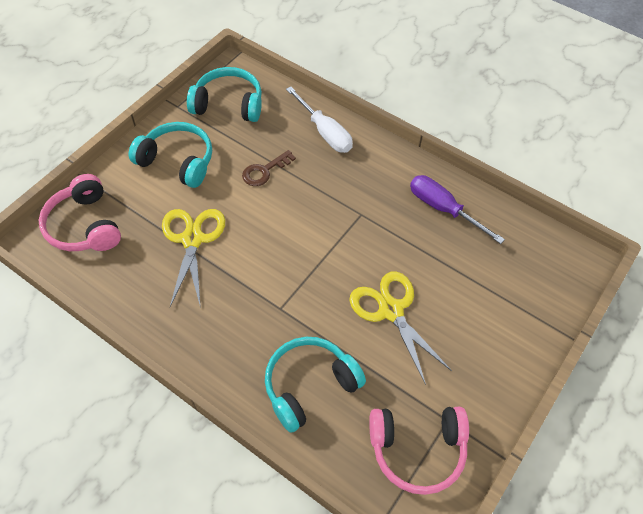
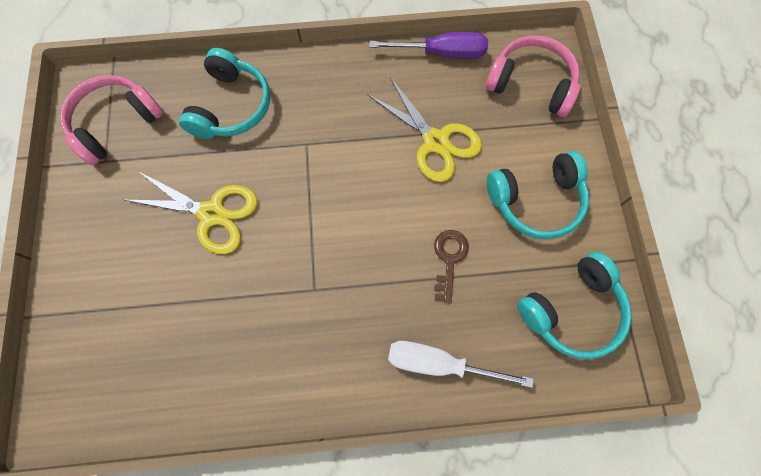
camera: 140 degrees right, 15 degrees up
purple screwdriver [410,175,505,244] -> purple screwdriver moved to [369,32,488,59]

